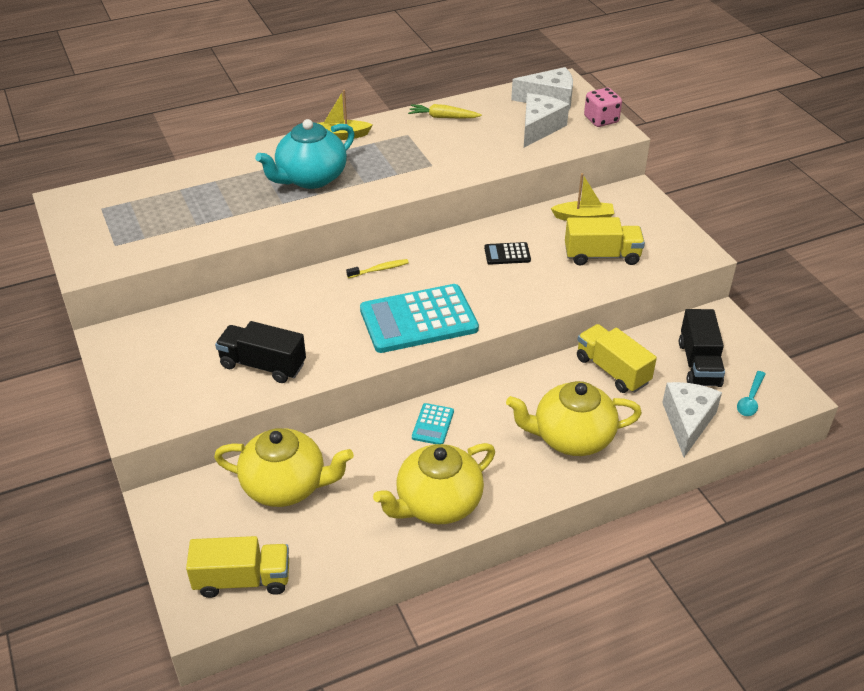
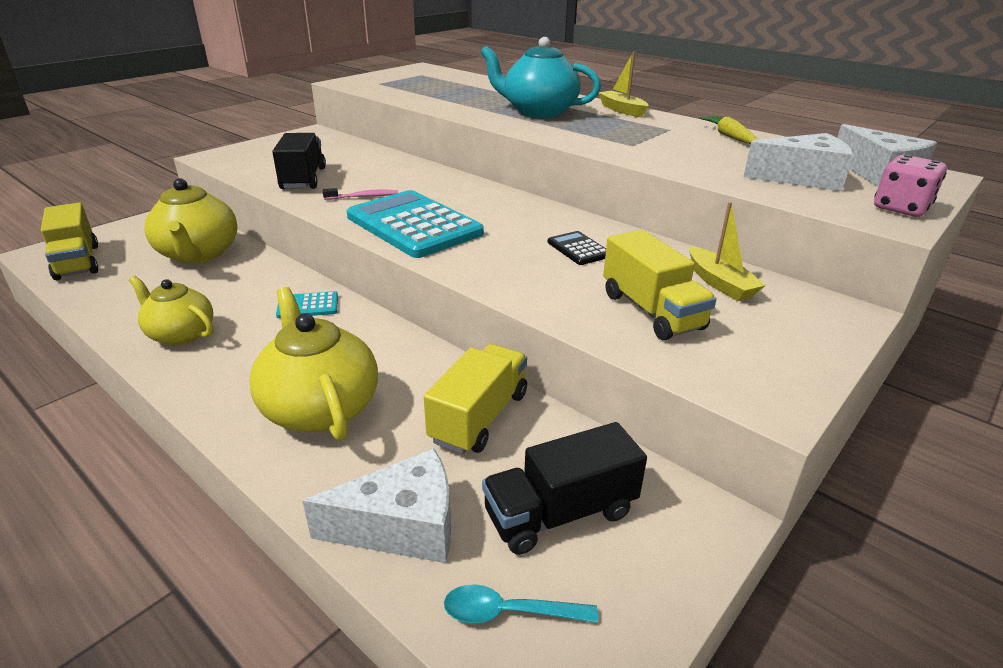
camera: 65 degrees right, 10 degrees down
yellow toothbrush [346,259,409,278] -> none
yellow teapot [373,443,495,524] -> yellow teapot [129,276,213,345], size x0.65
none -> pink toothbrush [323,188,398,200]

